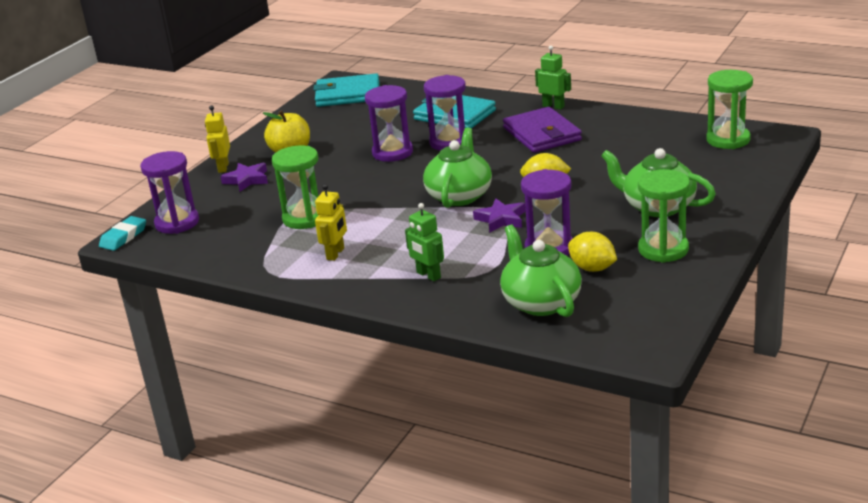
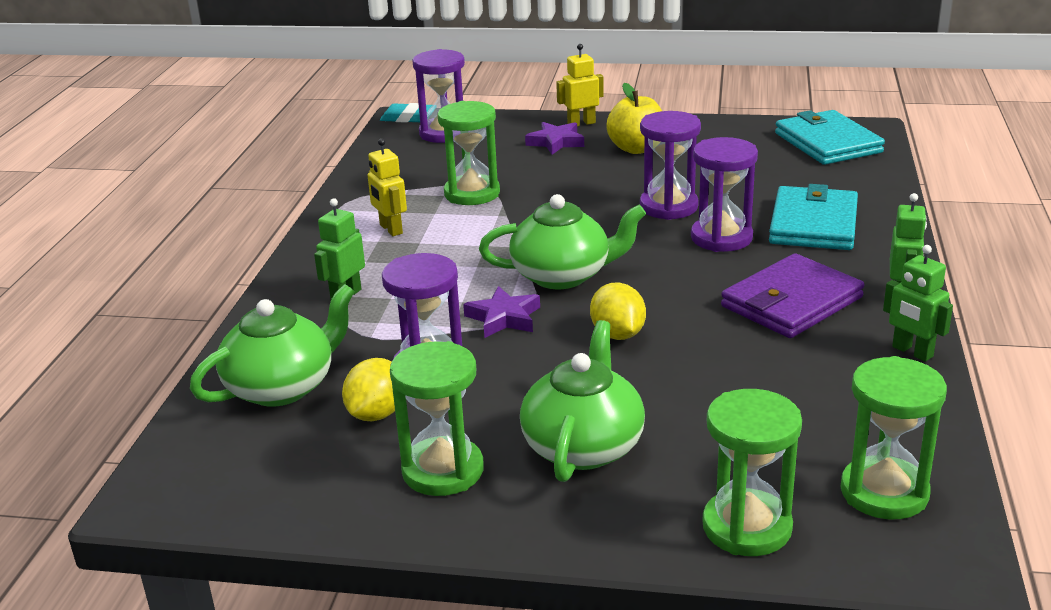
camera: 70 degrees right, 0 degrees up
yellow robot [315,184,347,261] -> yellow robot turned 60 degrees clockwise [367,138,407,236]
none -> green hourglass [702,389,802,556]
none -> green robot [883,245,953,362]

